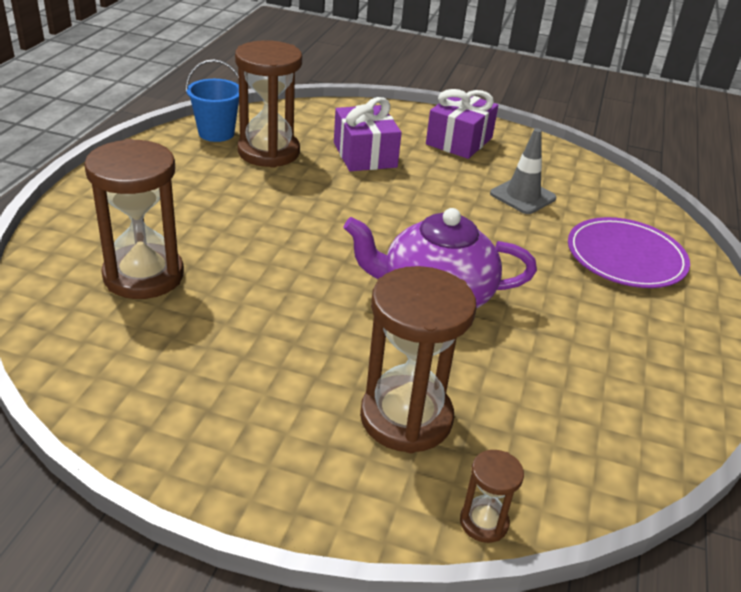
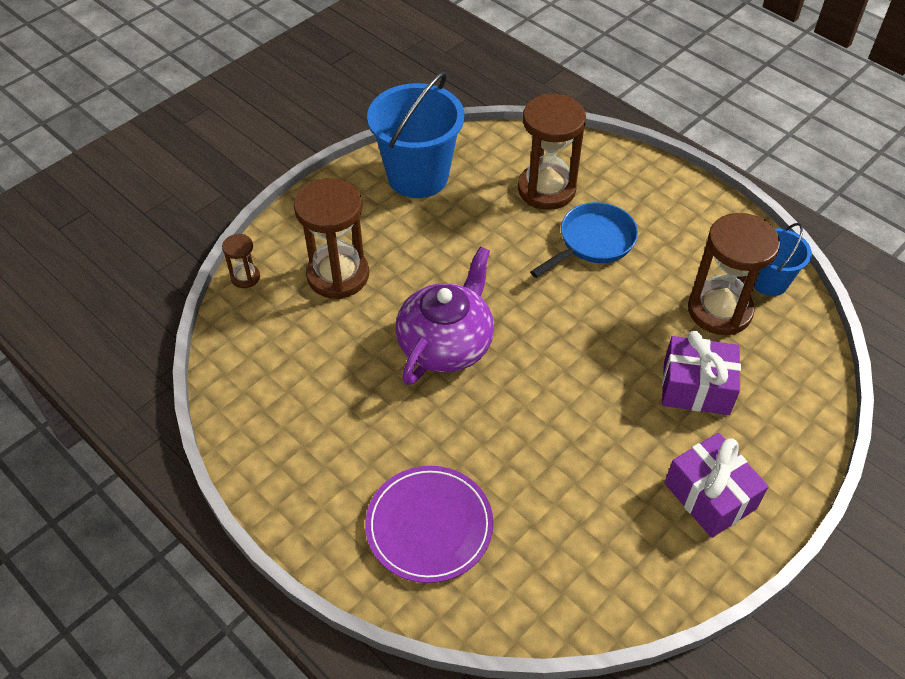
camera: 120 degrees right, 15 degrees up
grey traffic cone [490,128,556,214] -> none
none -> blue bucket [367,71,464,198]
none -> blue pan [530,202,638,278]

